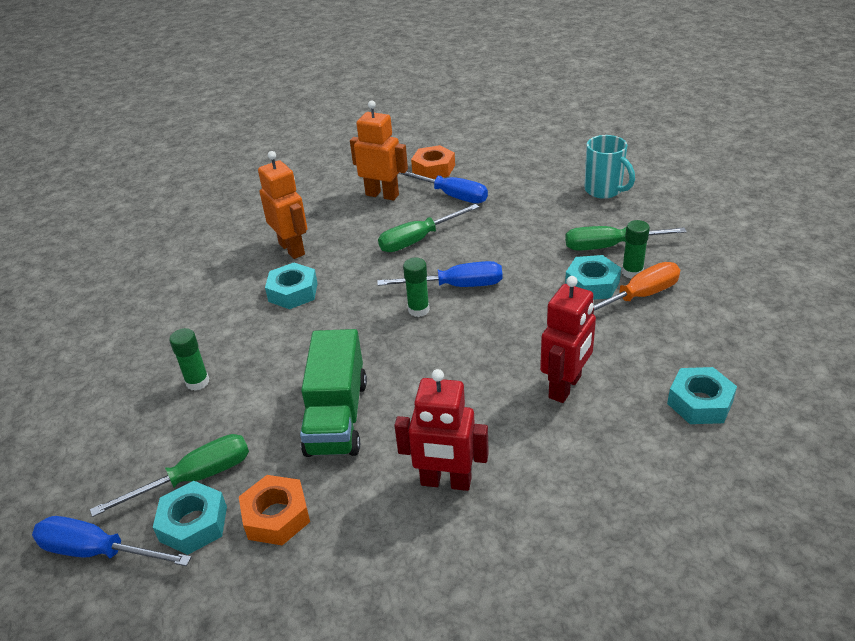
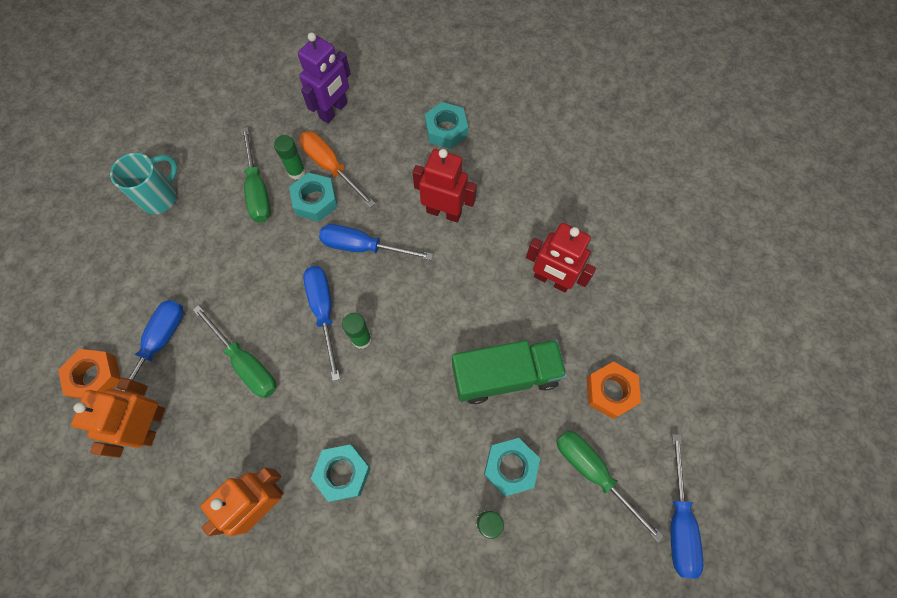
camera: 105 degrees left, 30 degrees up
turquoise nut [153,481,227,555] -> turquoise nut moved to [484,438,540,496]
red robot [394,369,489,491] -> red robot turned 120 degrees clockwise [526,223,596,292]
none -> purple robot [298,32,351,123]
none -> blue screwdriver [319,224,433,260]

